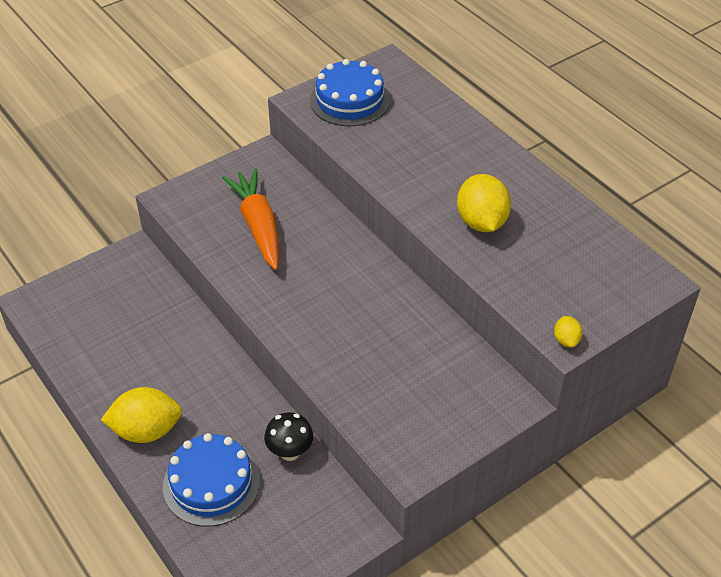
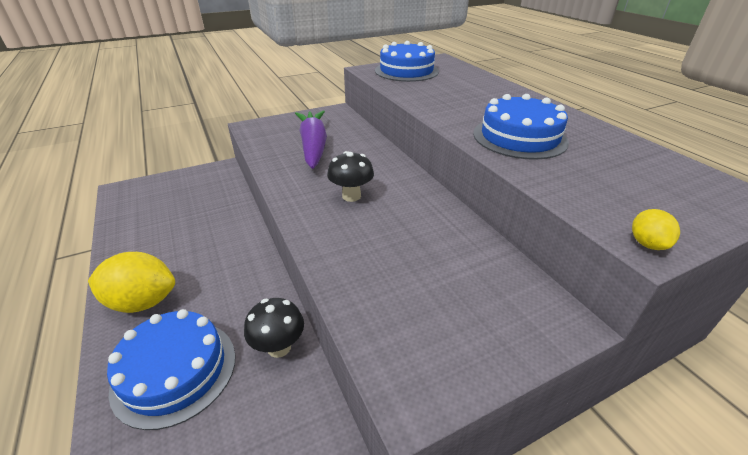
camera: 10 degrees right, 10 degrees down
orange carrot [222,168,279,270] -> purple carrot [295,111,327,169]
yellow lemon [457,174,511,232] -> blue cake [473,94,569,160]
none -> black mushroom [327,151,374,202]

